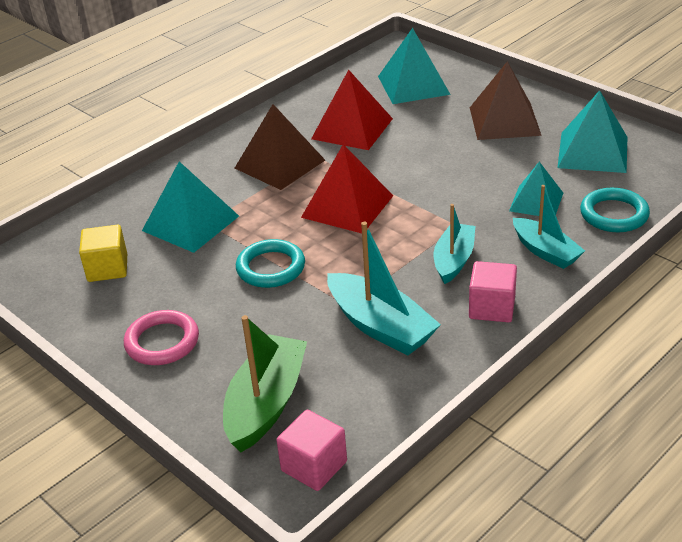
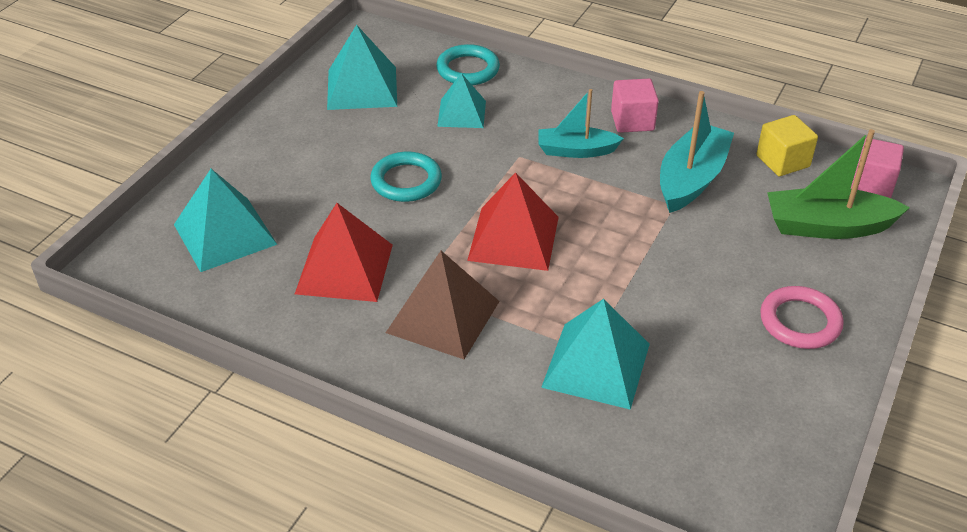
camera: 110 degrees left, 5 degrees up
yellow cube [79,225,127,282] -> yellow cube moved to [756,115,818,176]
turquoise ring [236,239,305,288] -> turquoise ring moved to [370,152,442,202]
brown pyramid [470,61,542,140] -> none
turquoise boat [513,185,585,269] -> none

